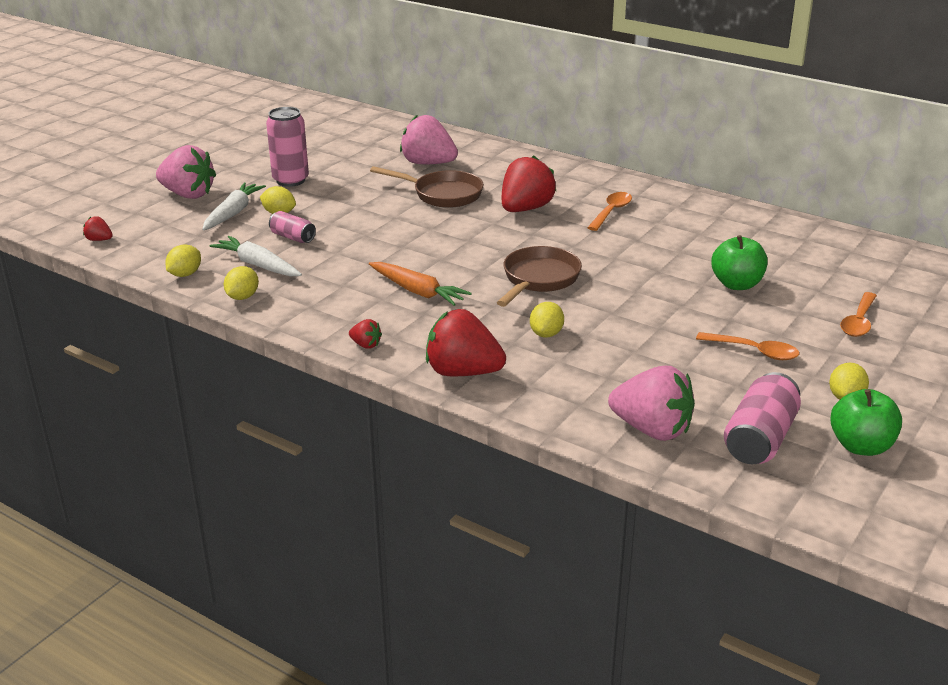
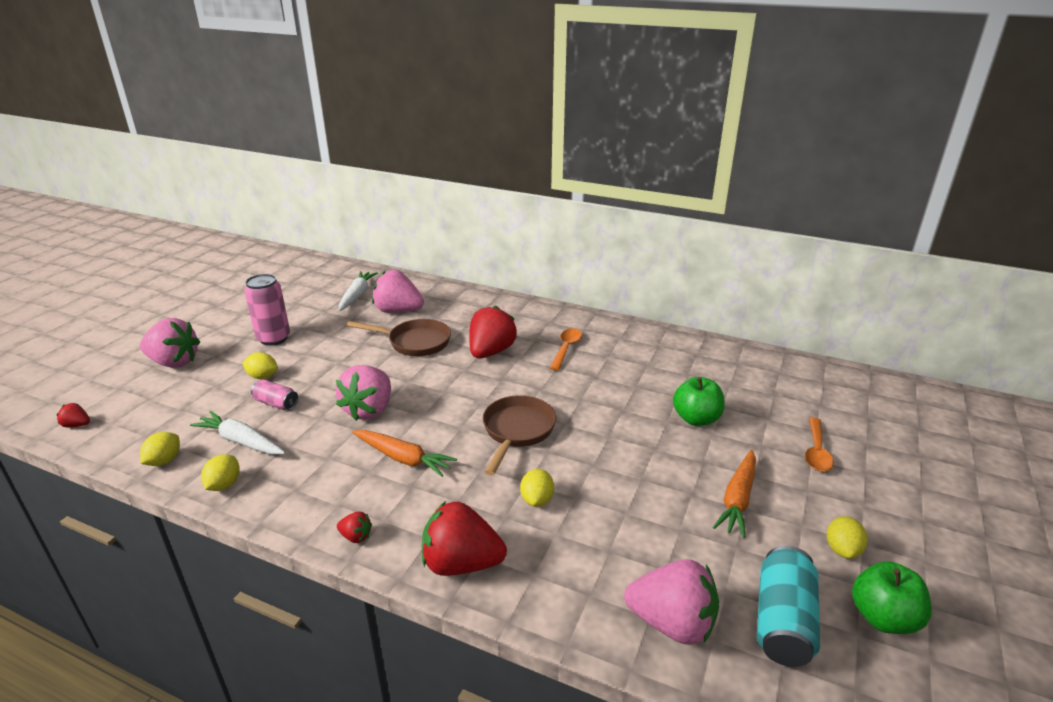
camera: 10 degrees left, 0 degrees up
white carrot [202,182,266,231] -> white carrot moved to [339,271,378,311]
orange spoon [696,332,799,360] -> orange carrot [713,450,756,538]
pink can [724,372,801,464] -> turquoise can [757,546,820,667]
none -> pink strawberry [336,365,391,421]

